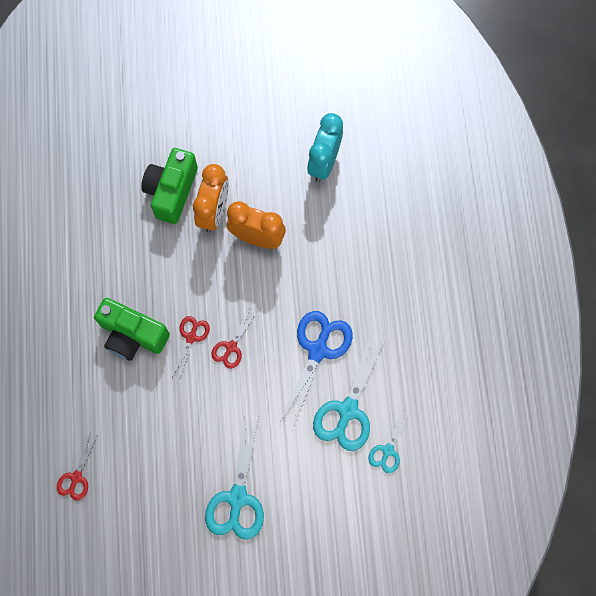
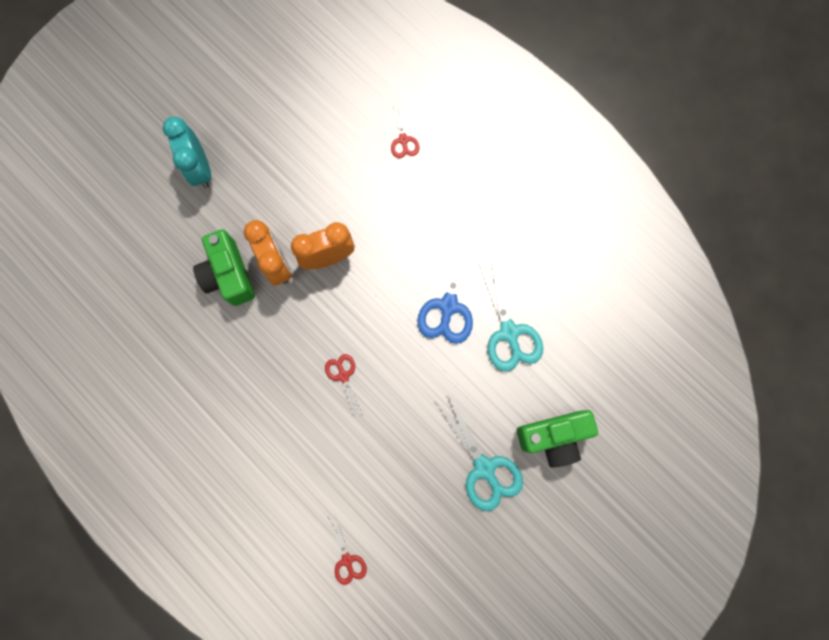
camera: 40 degrees left, 5 degrees up
green camera [94,298,170,361] -> green camera moved to [517,410,598,468]
red scissors [211,309,256,369] -> red scissors moved to [391,105,420,158]
blue scissors [279,311,353,427] -> blue scissors turned 150 degrees counterclockwise [417,229,473,344]
turquoise clock [307,113,343,182] -> turquoise clock moved to [163,117,211,188]
turquoise scissors [369,410,411,473] -> none

